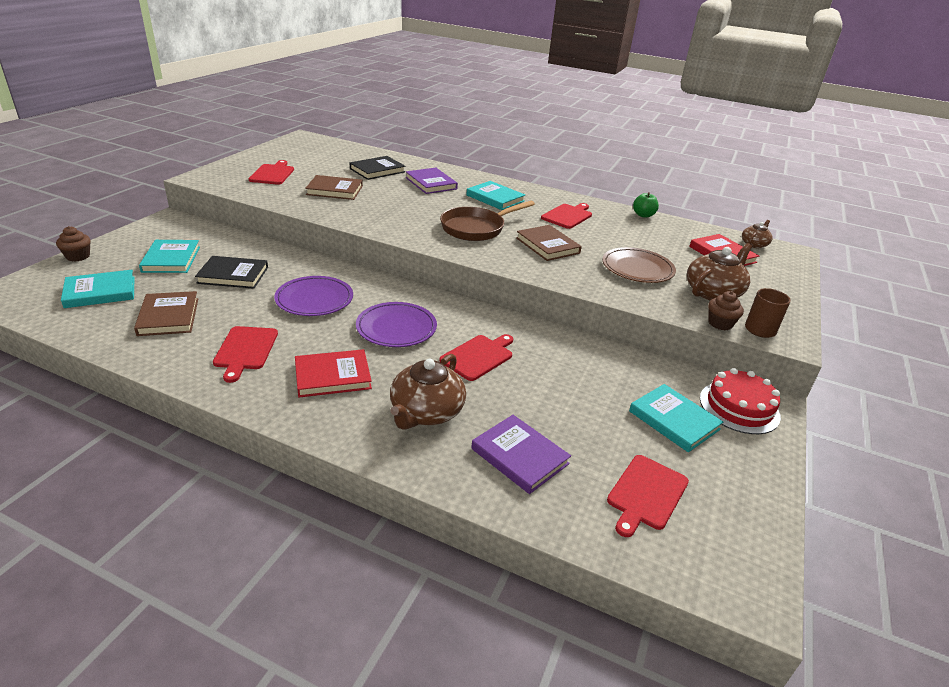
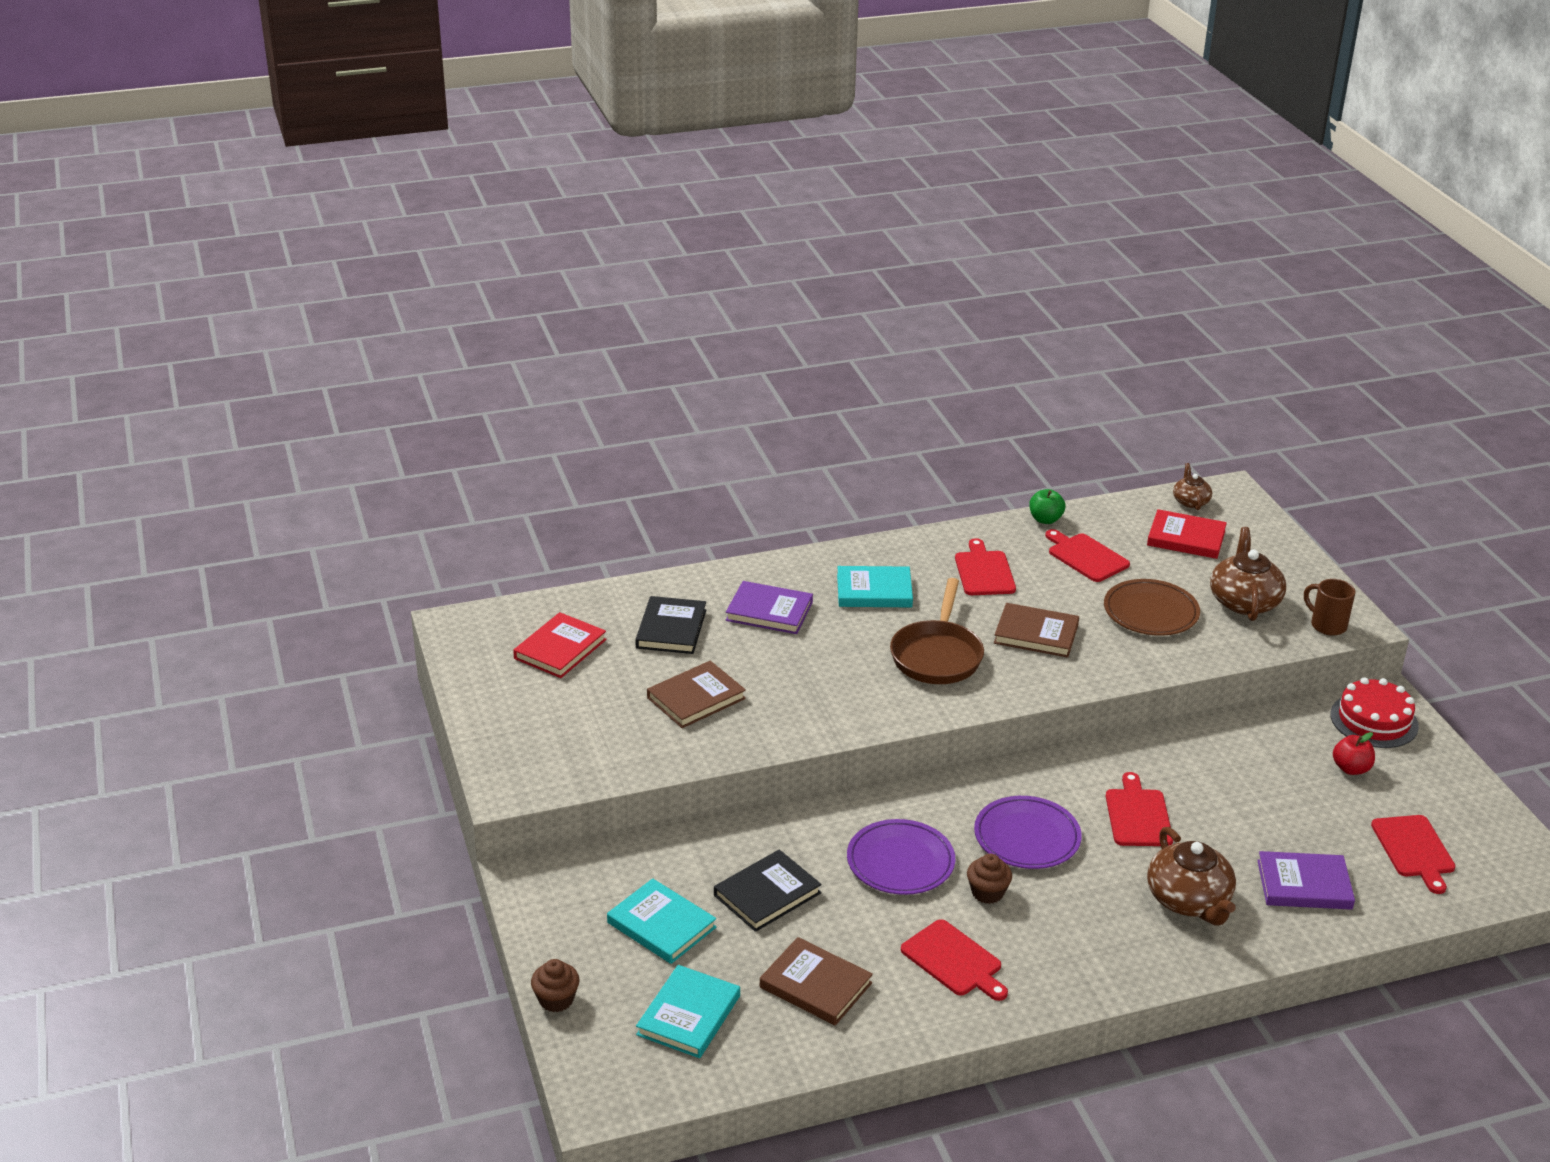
camera: 40 degrees left, 0 degrees up
red cutting board [248,160,294,185] -> red cutting board moved to [1045,529,1130,582]
red book [295,349,372,397] -> red book moved to [513,612,607,678]
turquoise book [629,384,723,452] -> red apple [1333,732,1375,775]
brown cupcake [708,291,744,330] -> brown cupcake moved to [967,854,1012,904]

